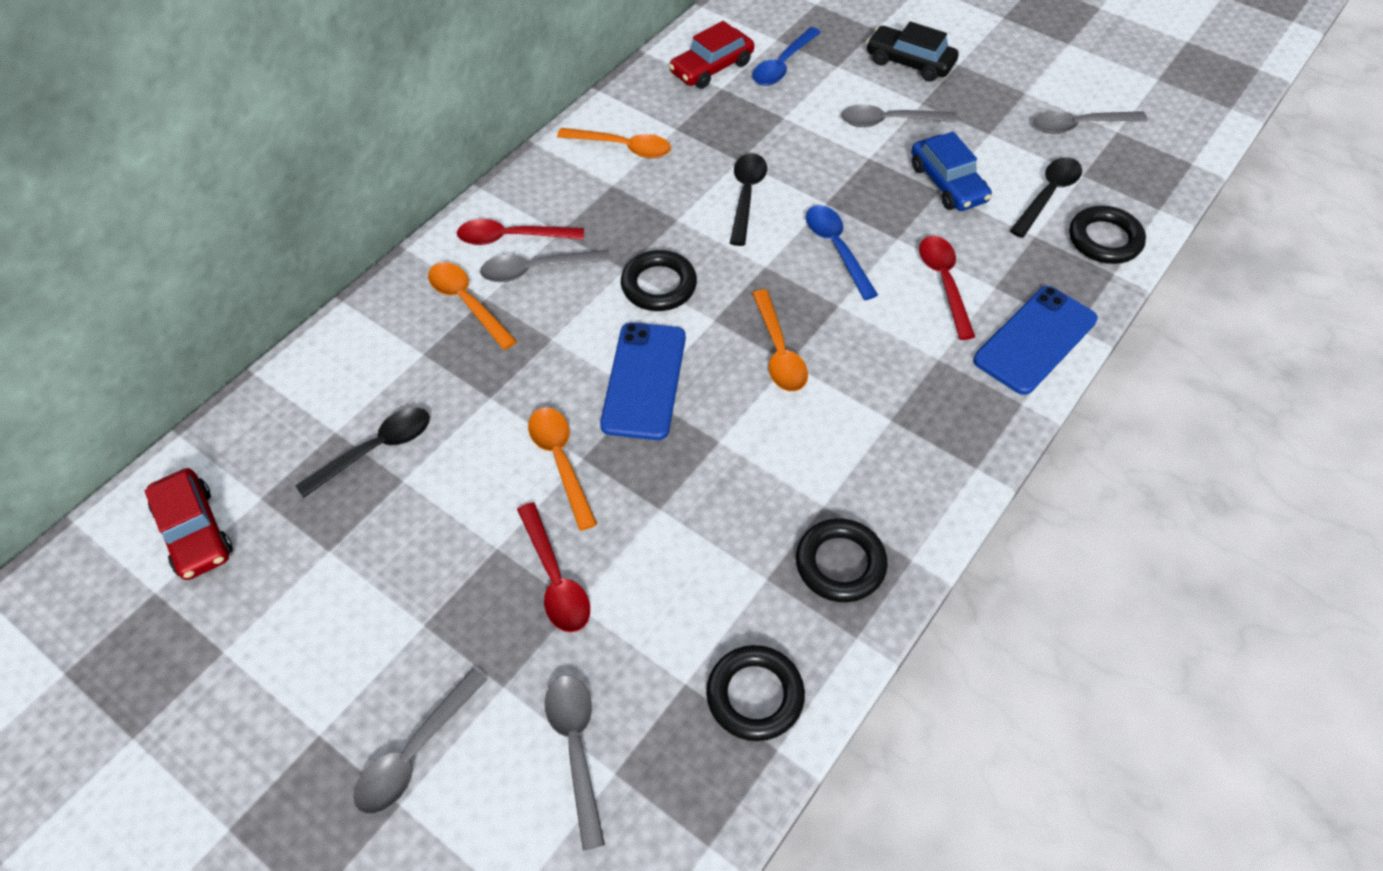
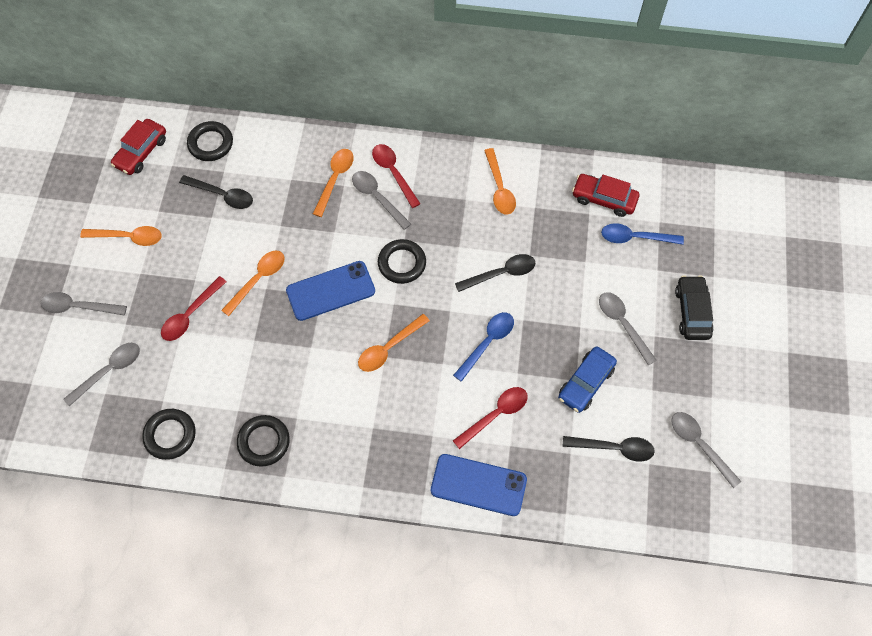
camera: 60 degrees right, 10 degrees up
black ring [1069,206,1146,264] -> black ring moved to [187,121,233,161]
none -> orange spoon [80,226,162,246]

